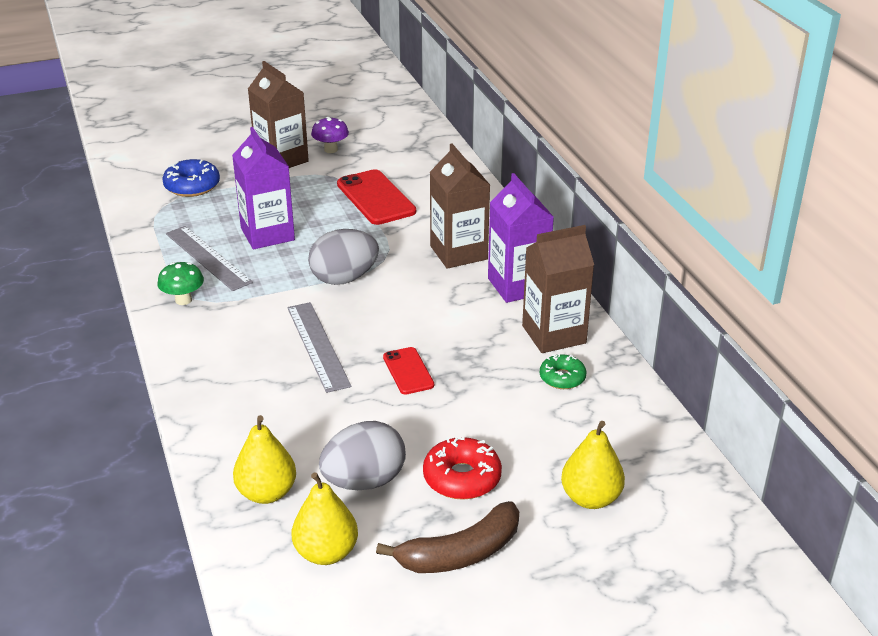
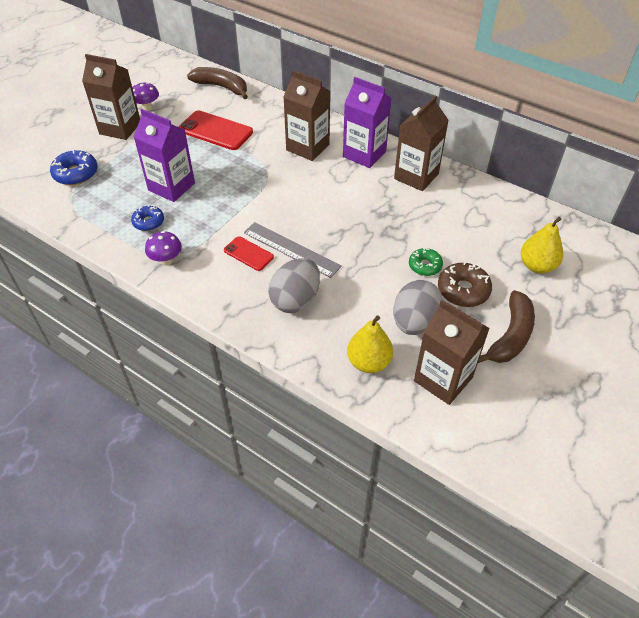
camera: 35 degrees left, 15 degrees up
green mushroom [158,262,204,305] -> purple mushroom [145,231,182,265]
grey ruler [166,226,253,291] -> blue donut [131,205,164,231]
yellow pear [292,472,358,565] -> brown carton [414,300,490,405]
grey egg [308,229,379,285] -> grey egg moved to [268,258,320,313]
red phone [383,347,434,395] -> red phone moved to [224,236,274,271]
red donut [423,437,502,500] -> brown donut [438,261,492,307]
green donut [540,354,586,389] -> green donut moved to [409,248,443,276]
none -> brown banana [187,67,248,99]

